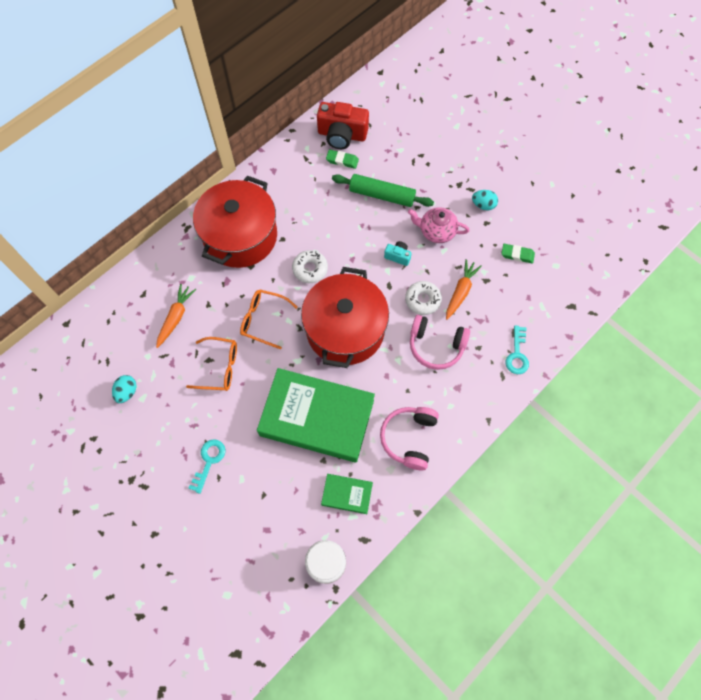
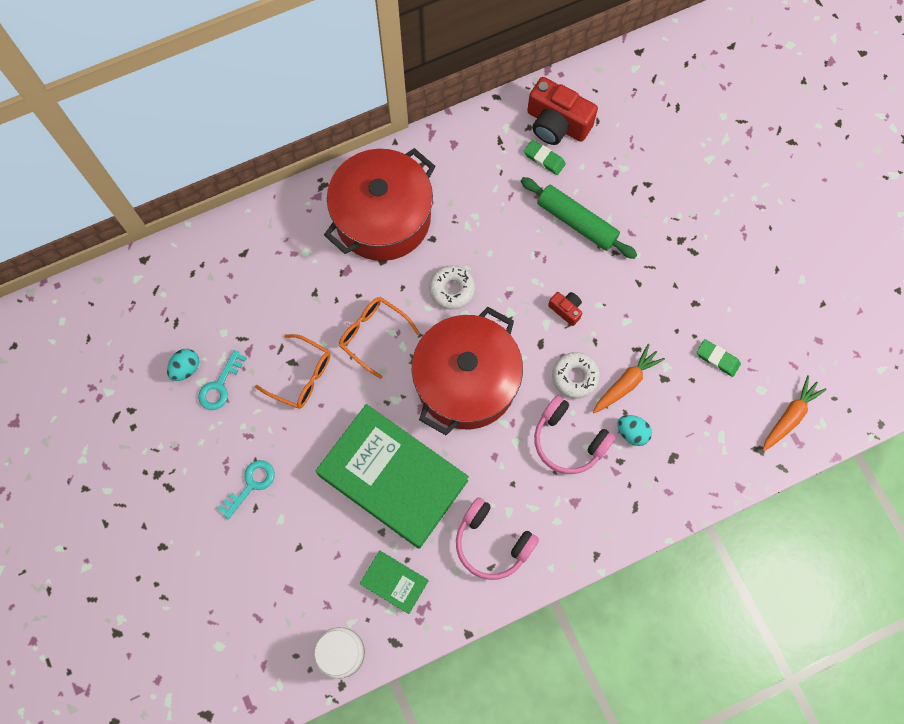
camera: 20 degrees right, 5 degrees up
orange carrot [156,284,196,348] -> orange carrot moved to [763,375,827,451]
pink headphones [380,407,439,470] -> pink headphones turned 90 degrees counterclockwise [456,497,539,580]
turquoise camera [384,241,412,266] -> red camera [548,292,582,326]
pink teapot [408,207,470,243] -> none
turquoise egg [472,190,498,210] -> turquoise egg moved to [617,415,652,446]
turquoise key [506,326,529,374] -> turquoise key moved to [198,350,247,410]

